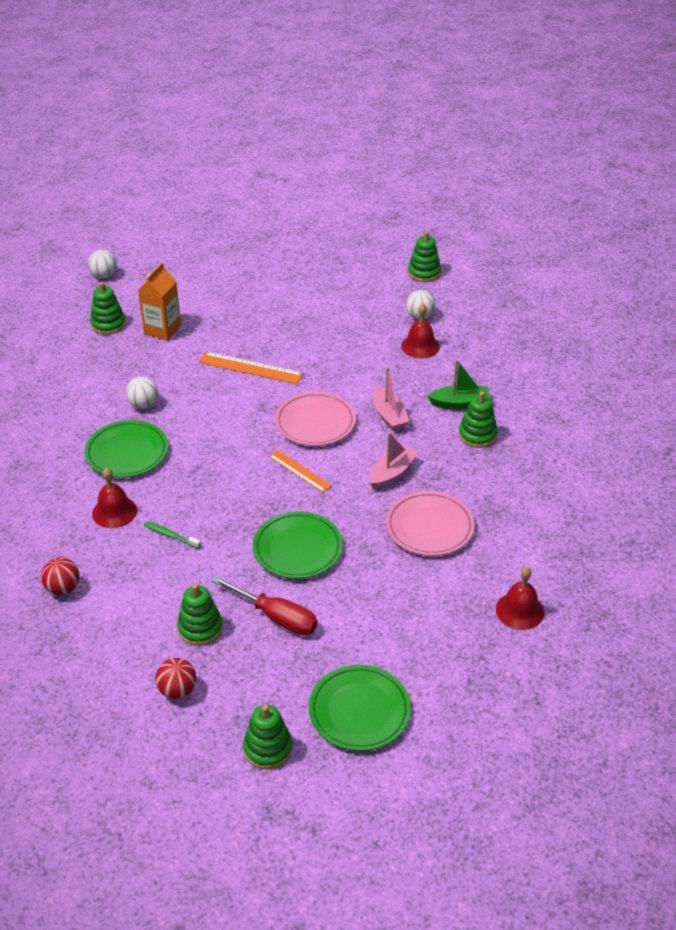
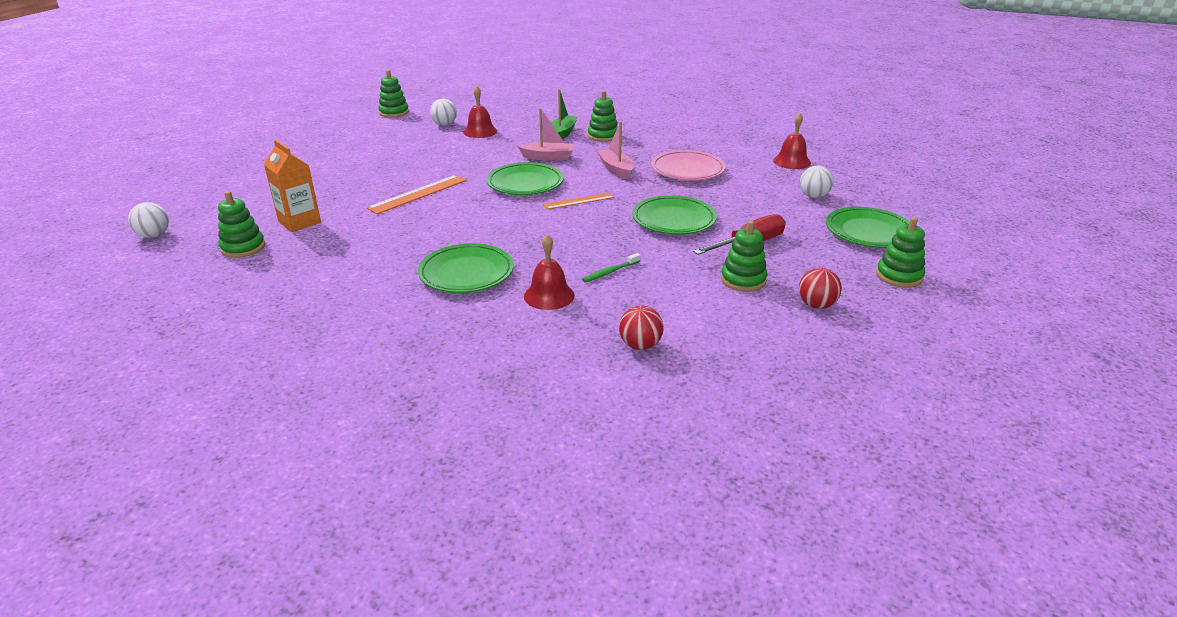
camera: 65 degrees left, 10 degrees down
white ball [126,377,158,409] -> white ball moved to [800,166,833,198]
pink plate [275,392,356,446] -> green plate [486,162,563,195]

